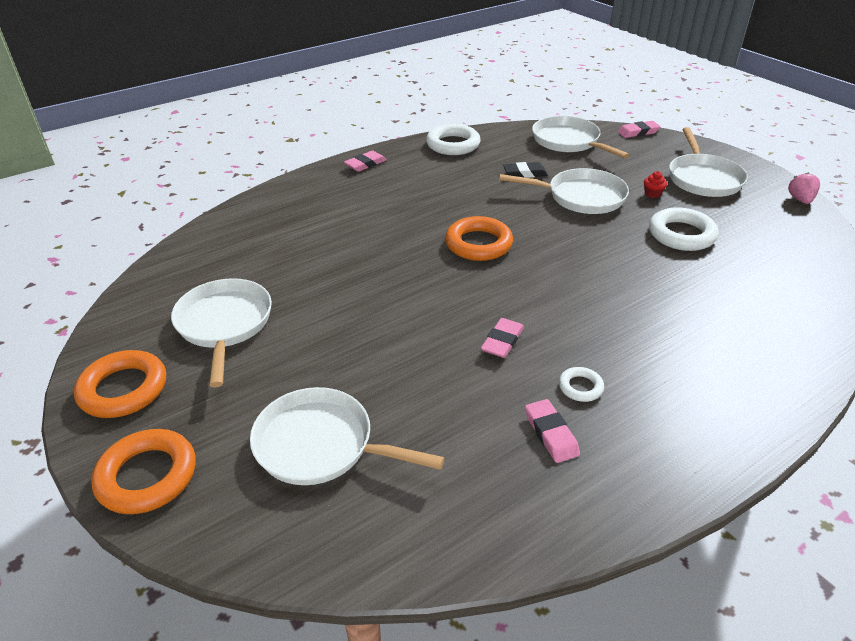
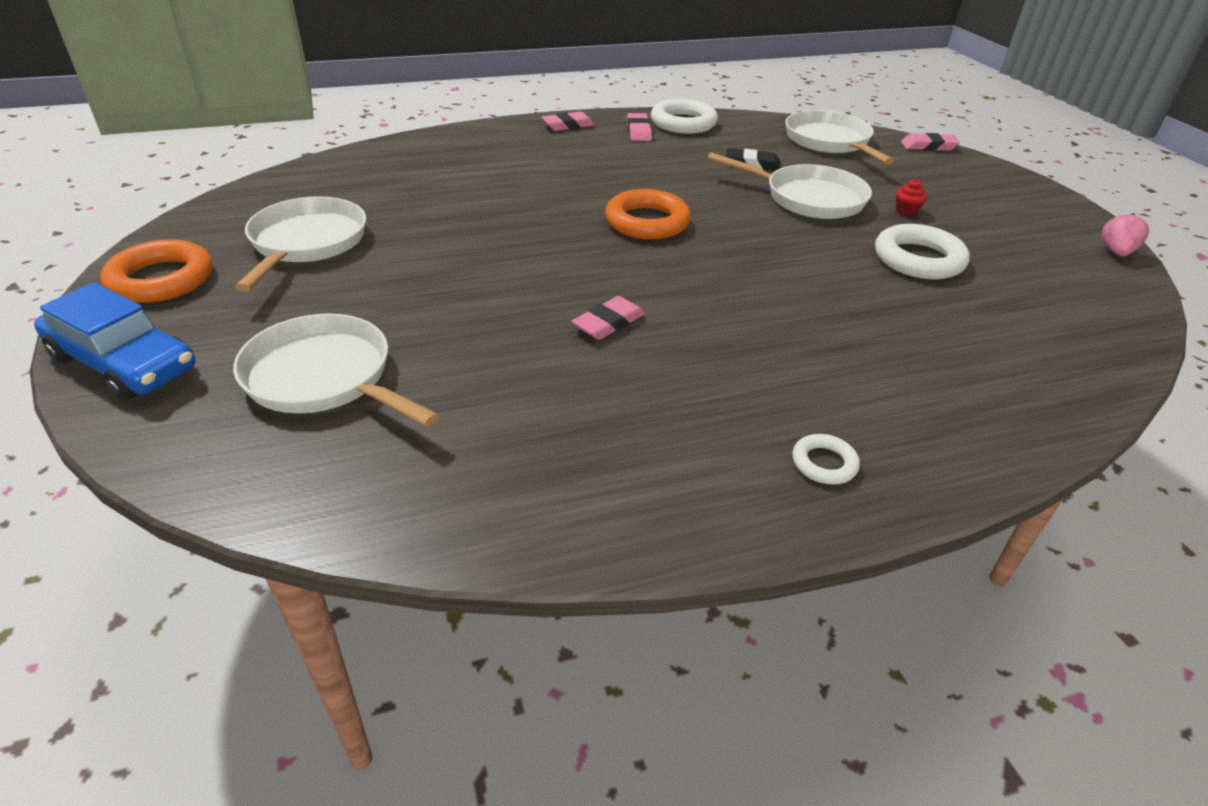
camera: 15 degrees right, 0 degrees up
orange ring [91,429,196,514] -> blue car [34,282,195,400]
pink eraser [525,399,580,463] -> pink eraser moved to [627,113,652,141]
white ring [559,367,604,402] -> white ring moved to [792,434,860,485]
white pan [669,127,748,197] -> none

